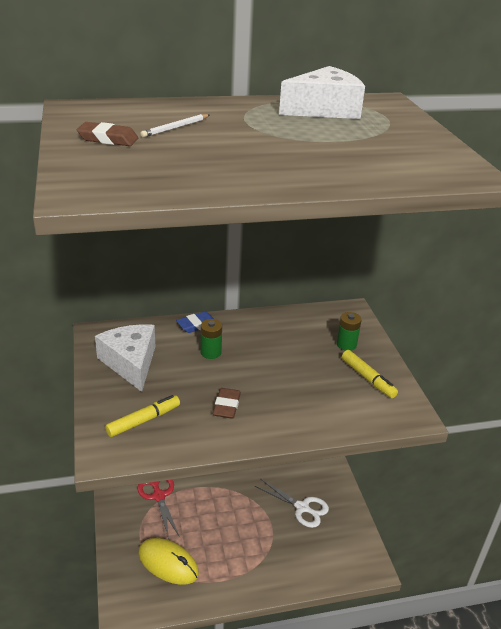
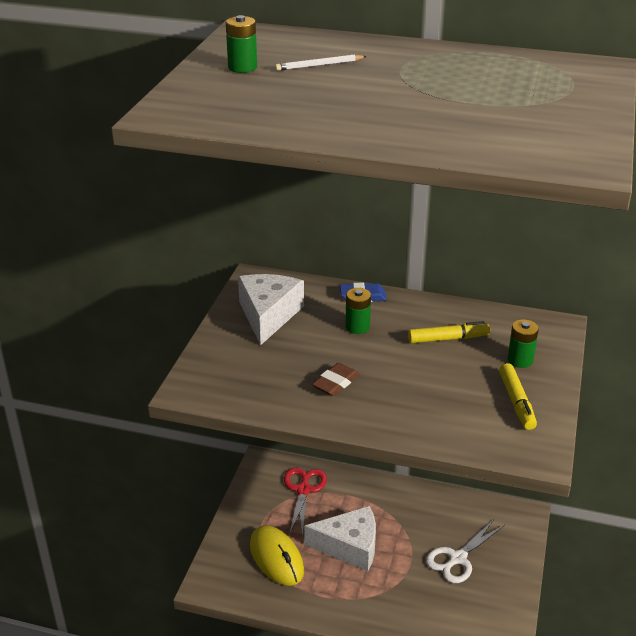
camera: 30 degrees right, 0 degrees up
brown eraser [77,122,138,146] -> green battery [226,15,257,73]
yellow marker [105,395,180,437] -> yellow marker moved to [408,321,490,343]
white scissors [255,479,329,528] -> white scissors turned 75 degrees clockwise [426,519,505,583]
white cheese [279,66,365,119] -> white cheese moved to [304,506,376,571]

